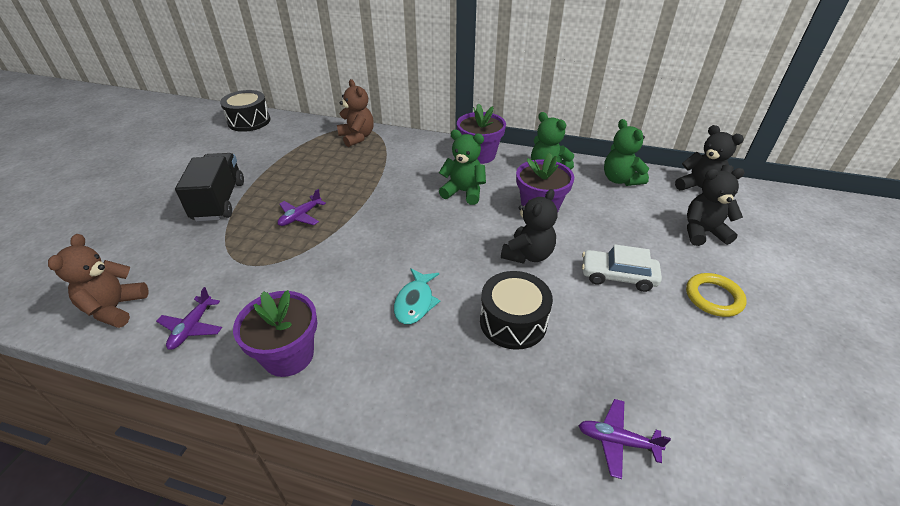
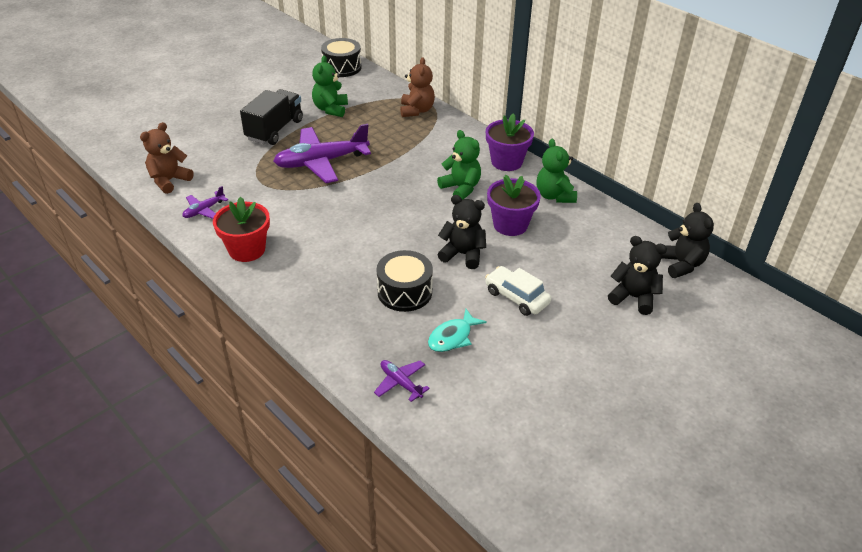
camera: 30 degrees right, 0 degrees up
purple flower pot [233,290,317,377] -> red flower pot [213,197,270,262]
purple plane [278,189,326,226] -> purple plane [273,124,371,183], size x2.15
turquoise fish [394,268,440,325] -> turquoise fish moved to [428,309,487,352]
black teddy bear [501,189,558,264] -> black teddy bear turned 135 degrees counterclockwise [437,195,486,269]
green teddy bear [604,119,649,186] -> green teddy bear moved to [312,56,348,117]
yellow ring [686,273,747,317] -> none

